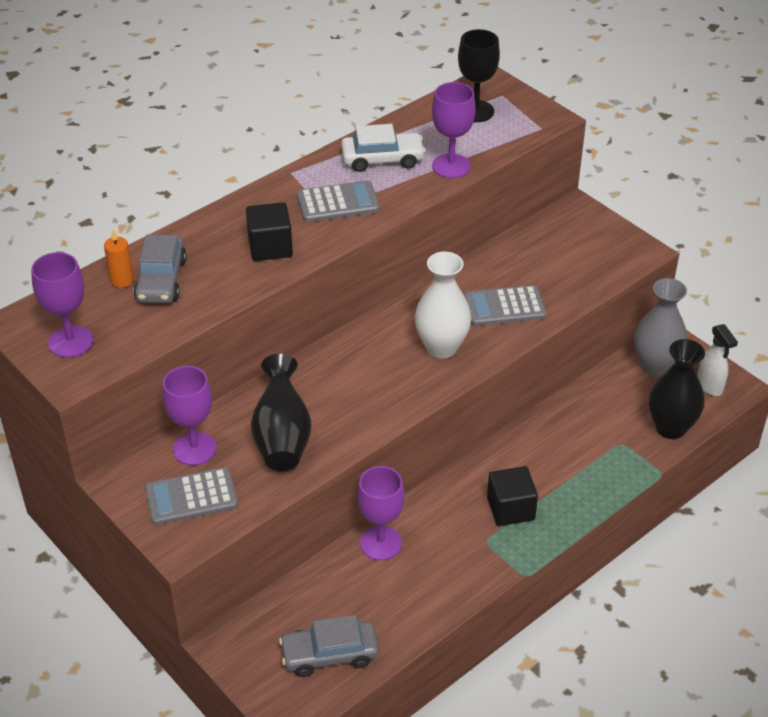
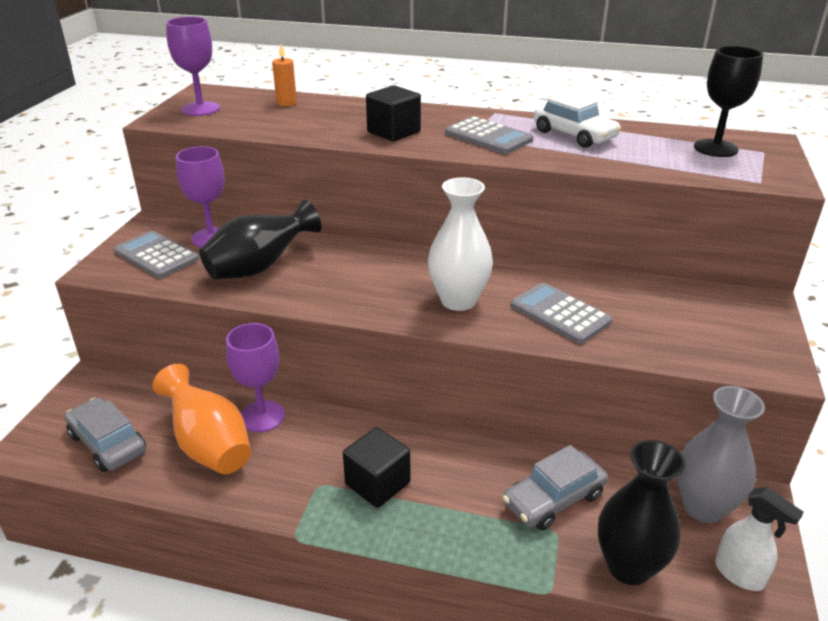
camera: 55 degrees right, 10 degrees down
grey car [134,235,187,303] -> grey car moved to [503,445,608,530]
purple goblet [432,82,476,178] -> none
white spray bottle [697,324,738,396] -> white spray bottle turned 75 degrees counterclockwise [715,487,804,591]
none -> orange vase [152,364,251,474]

